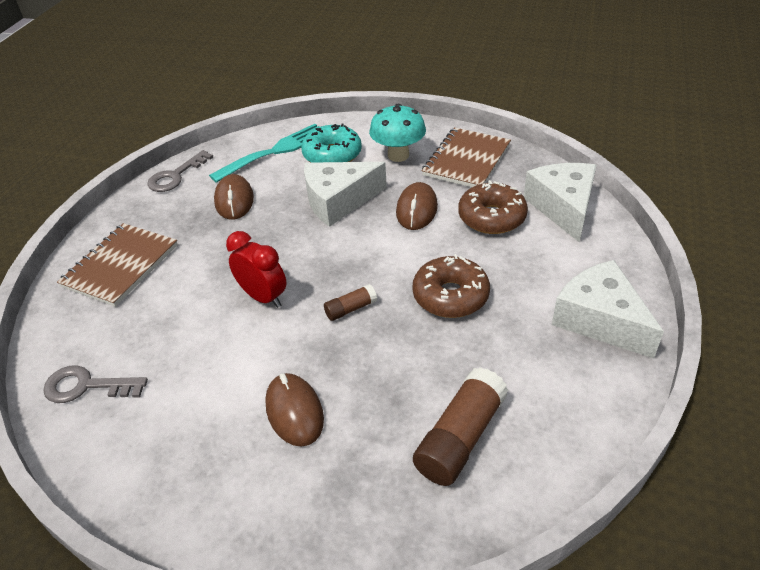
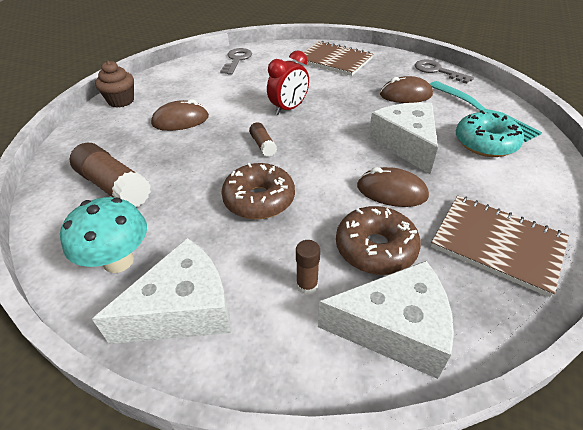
camera: 95 degrees right, 0 degrees up
turquoise mushroom [369,104,426,162] -> turquoise mushroom moved to [60,197,147,273]
none -> brown cupcake [95,61,134,108]
none -> brown glue stick [296,240,320,295]

